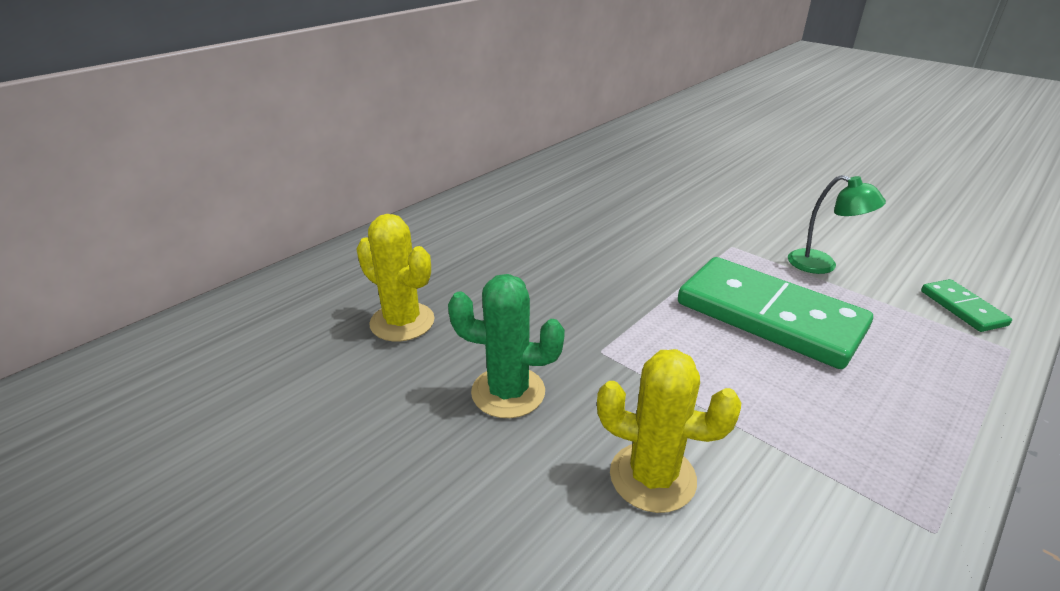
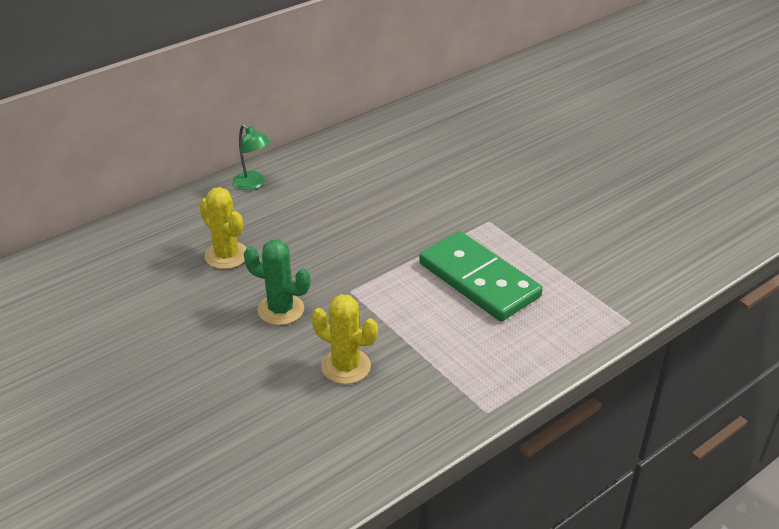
camera: 10 degrees right, 5 degrees up
green lamp [788,175,886,274] -> green lamp moved to [232,124,271,190]
green domino [921,279,1012,332] -> none

